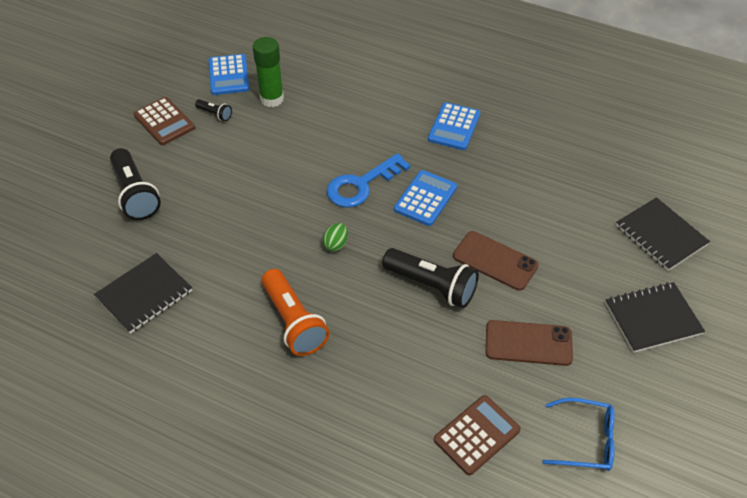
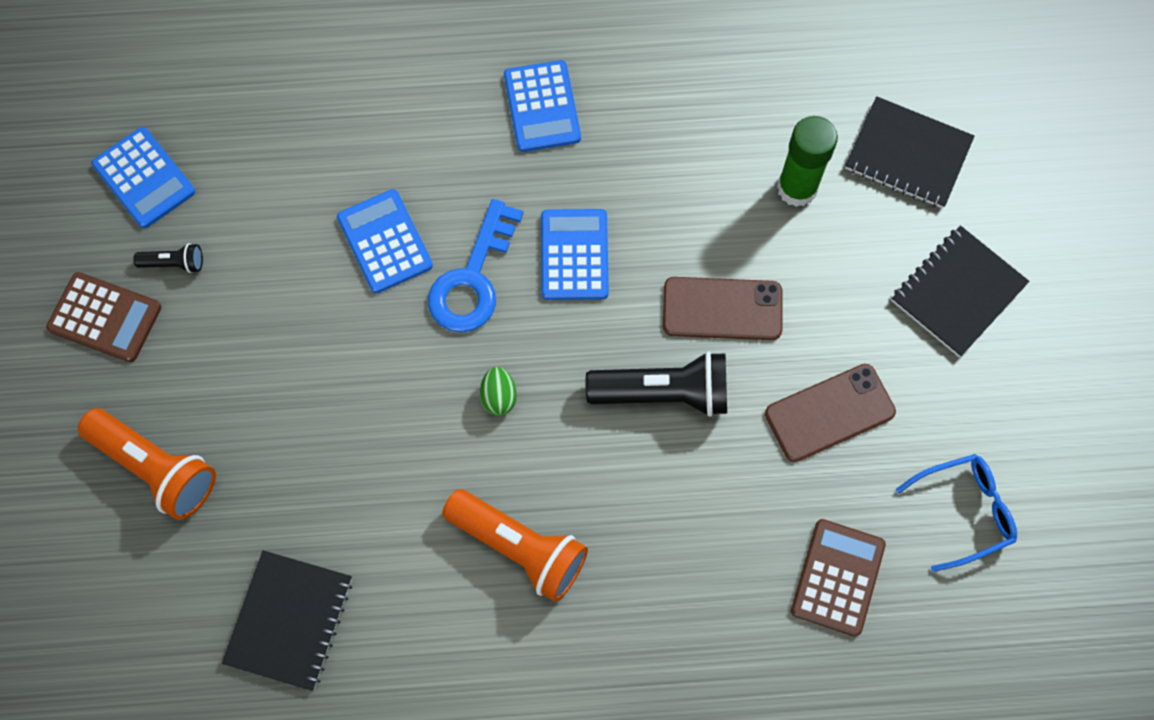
camera: 30 degrees left, 20 degrees up
black flashlight [110,148,161,220] -> orange flashlight [78,408,216,520]
green glue stick [252,37,284,107] -> green glue stick moved to [777,116,838,207]
none -> blue calculator [337,189,433,294]

